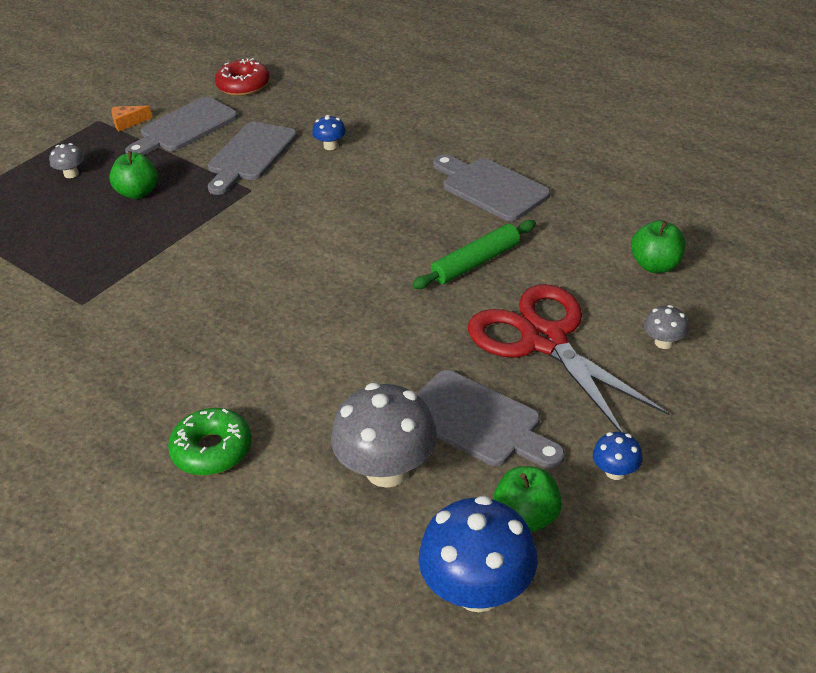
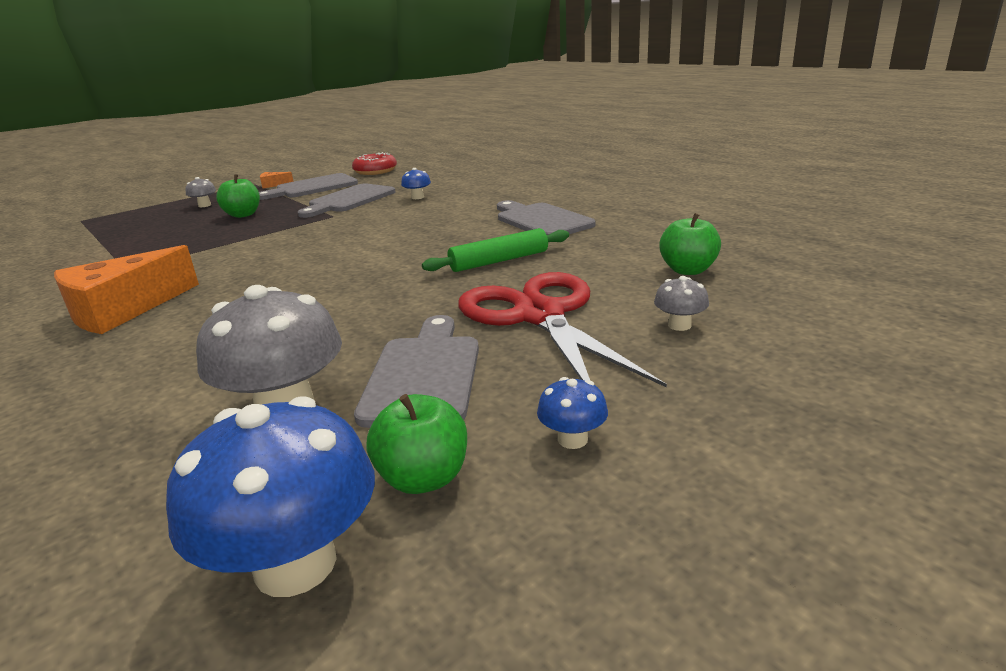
camera: 10 degrees right, 15 degrees down
green donut [168,408,252,476] -> none
grey cutting board [417,370,565,468] -> grey cutting board turned 135 degrees counterclockwise [354,315,479,428]
none -> orange cheese [54,245,199,334]

